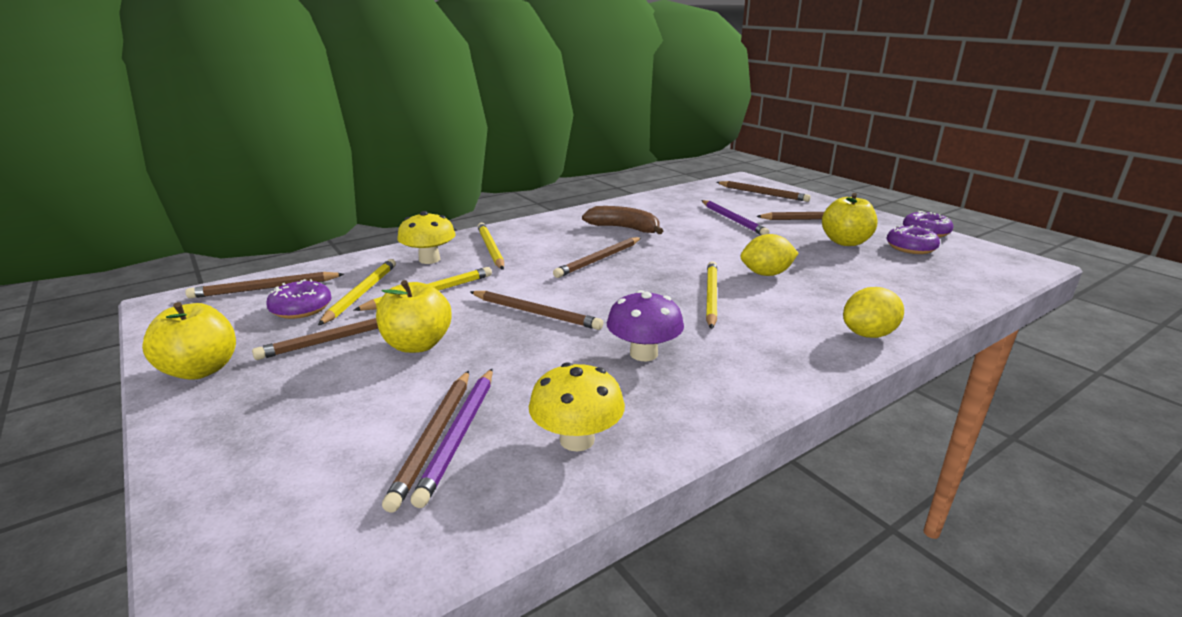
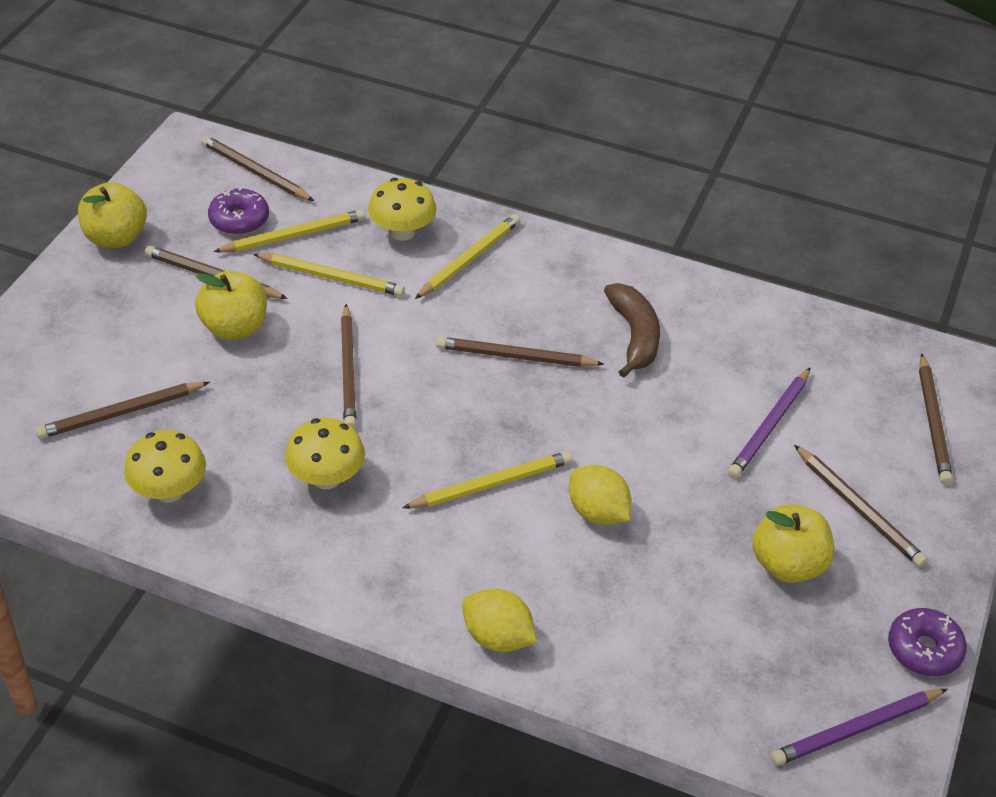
camera: 55 degrees right, 20 degrees up
purple pencil [411,369,493,508] -> purple pencil moved to [770,689,947,766]
purple mushroom [607,290,684,361] -> yellow mushroom [285,418,365,489]
purple donut [887,225,940,254] -> none

